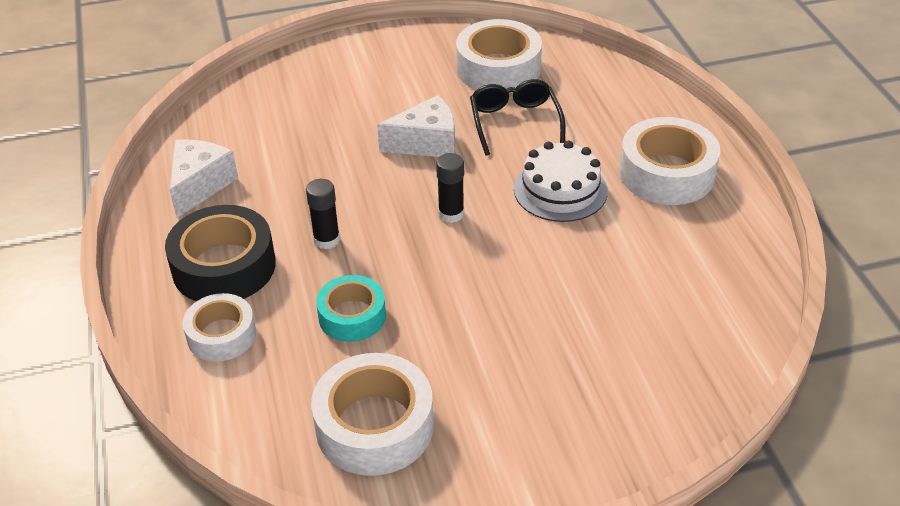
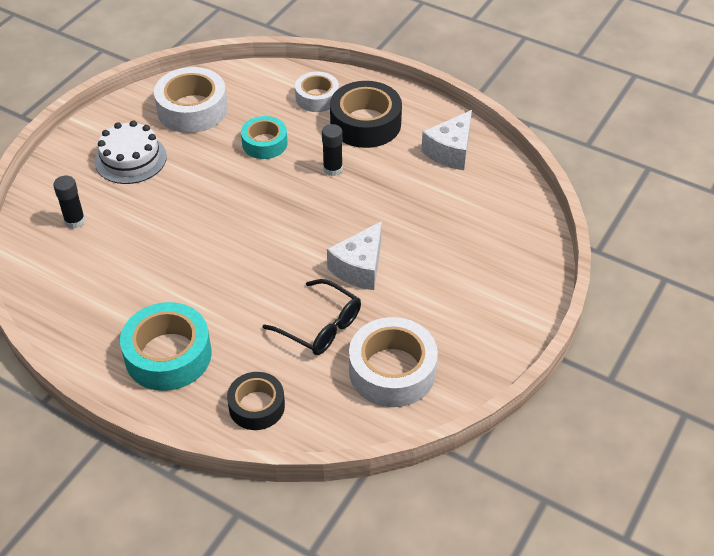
camera: 135 degrees right, 5 degrees up
white cheese [170,139,238,218] -> white cheese turned 60 degrees clockwise [421,110,472,170]
black glue stick [436,153,464,223] -> black glue stick moved to [53,176,85,229]
white cake [514,140,608,222] -> white cake moved to [95,120,167,184]
white tape [619,117,721,205] -> turquoise tape [120,302,211,391]
none -> black tape [227,372,285,430]

